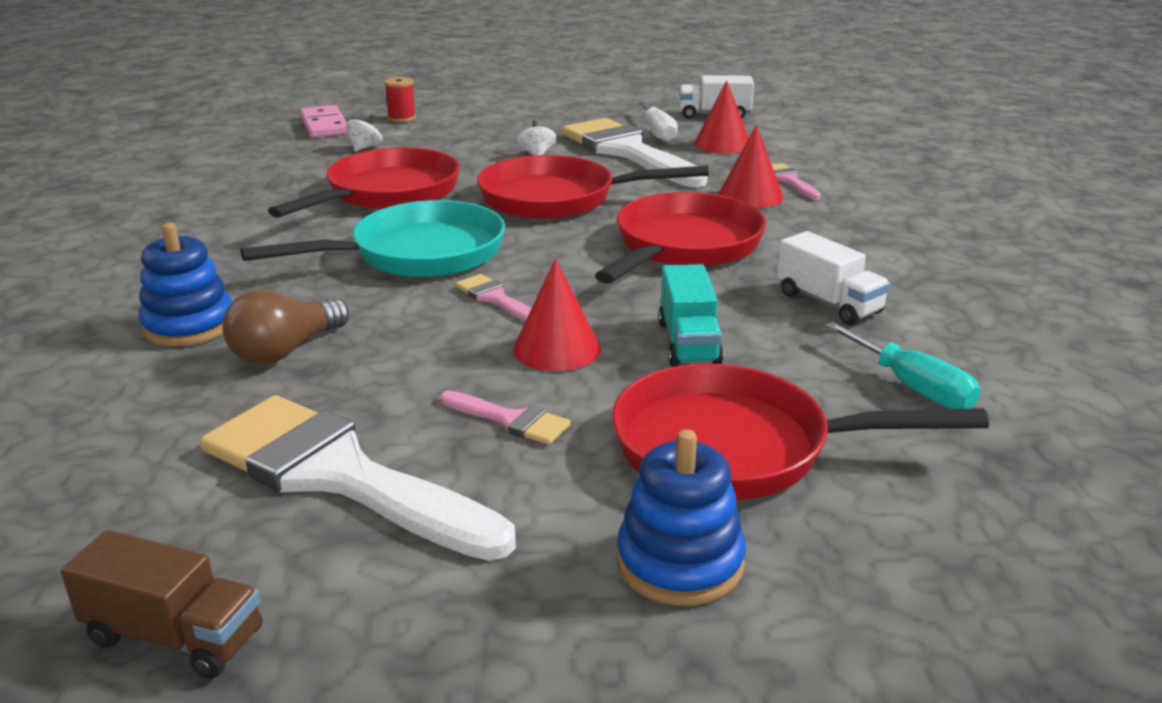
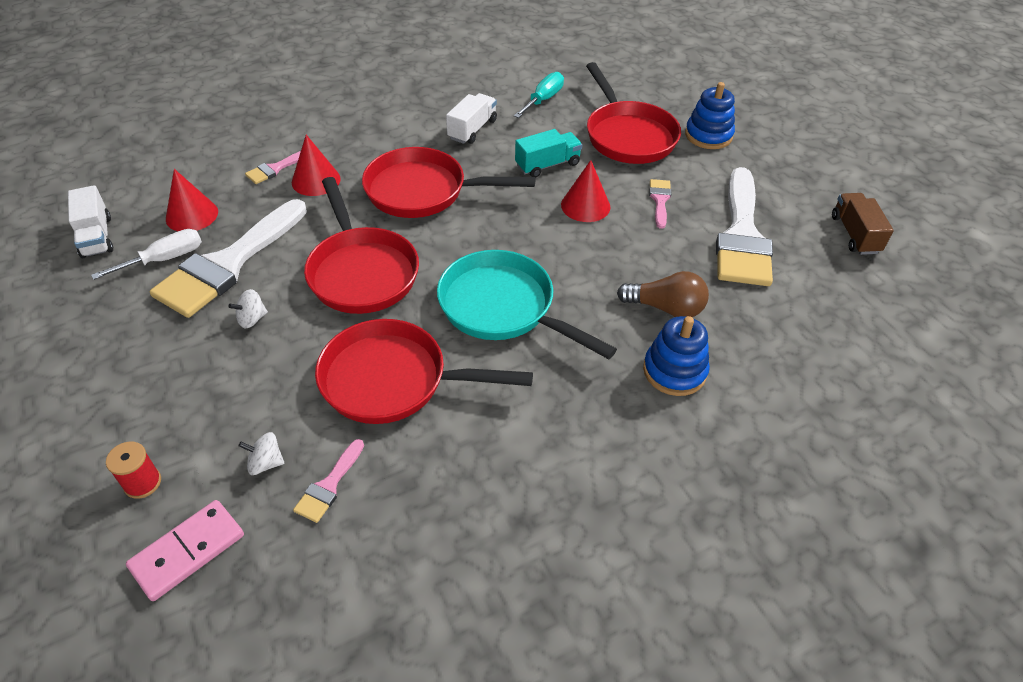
camera: 115 degrees left, 20 degrees up
pink brush [455,274,532,322] -> pink brush moved to [293,439,364,523]

